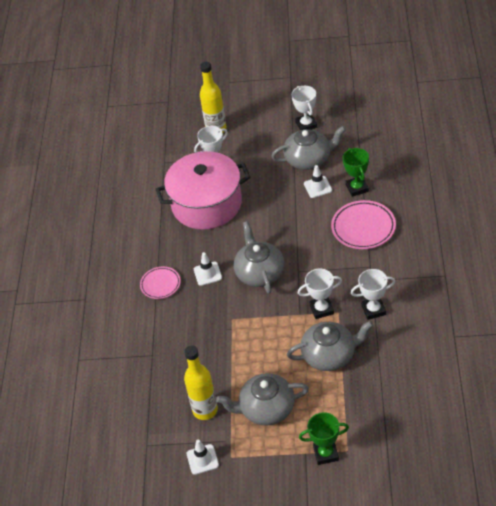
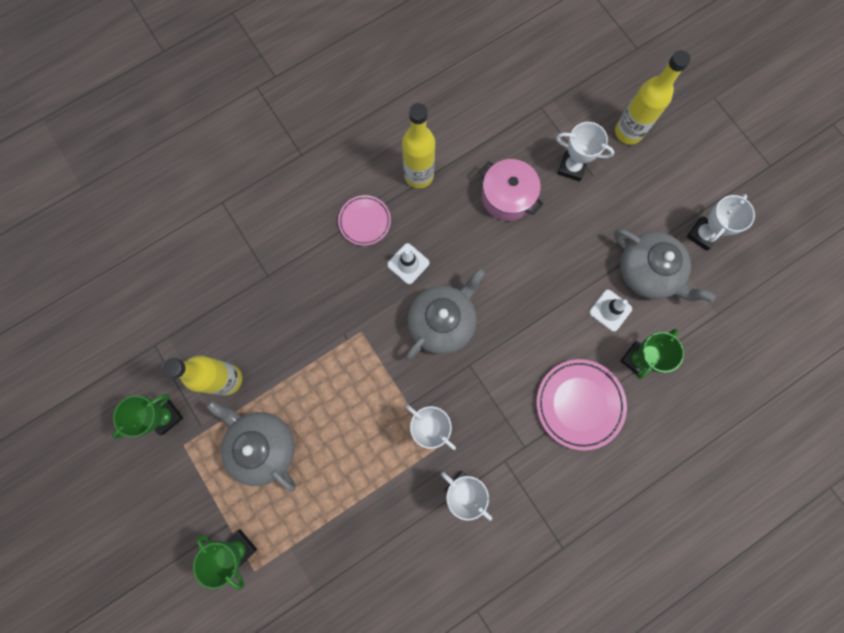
camera: 50 degrees right, 30 degrees up
pink pot [156,151,251,230] -> pink pot [479,159,543,221], size x0.55
white traffic cone [187,439,219,475] -> green trophy [112,394,183,439]
grey teapot [287,321,373,371] -> none
none -> yellow bottle [402,103,435,189]

